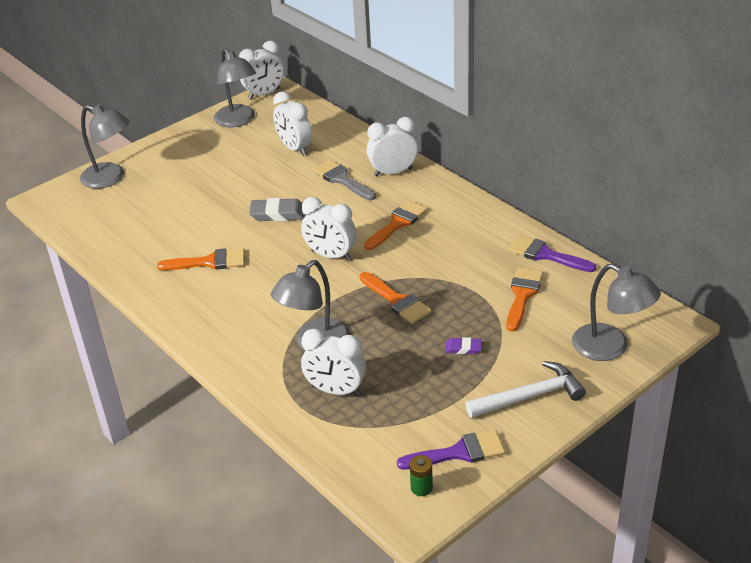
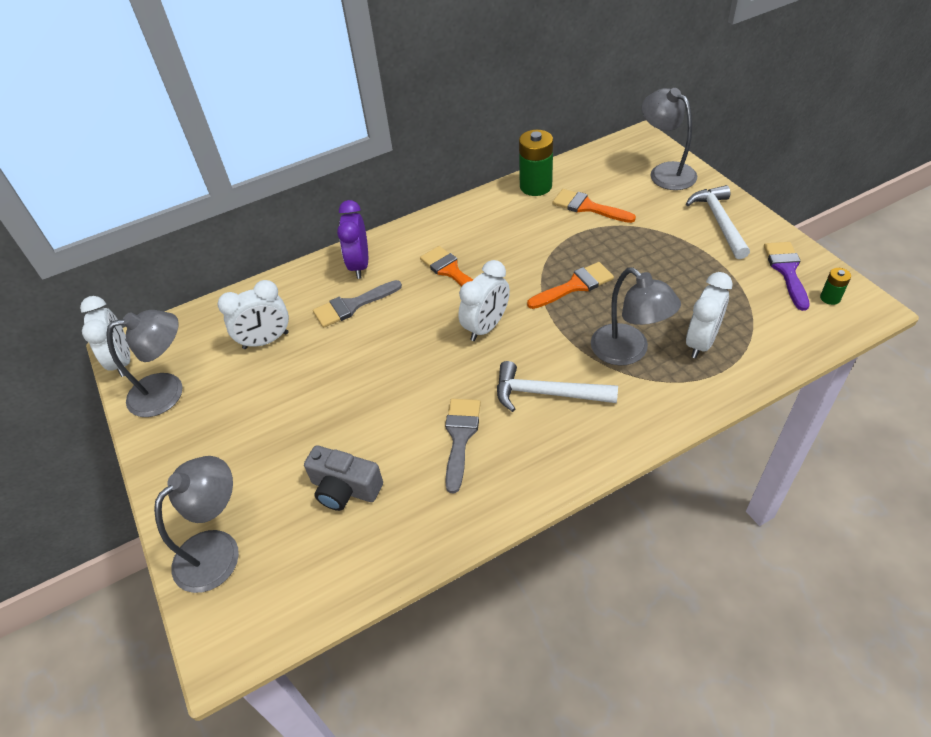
camera: 75 degrees left, 10 degrees up
orange brush [157,248,245,270] -> grey brush [445,399,481,494]
grey eraser [249,198,305,221] -> none
white clock [367,117,418,176] -> purple clock [337,200,368,279]
purple eraser [445,337,482,354] -> none
purple brush [508,235,596,272] -> green battery [519,130,553,196]
grey lamp [572,264,661,361] -> grey lamp turned 90 degrees counterclockwise [642,88,697,190]
none -> grey camera [304,445,383,511]
none -> white hammer [497,361,618,412]

